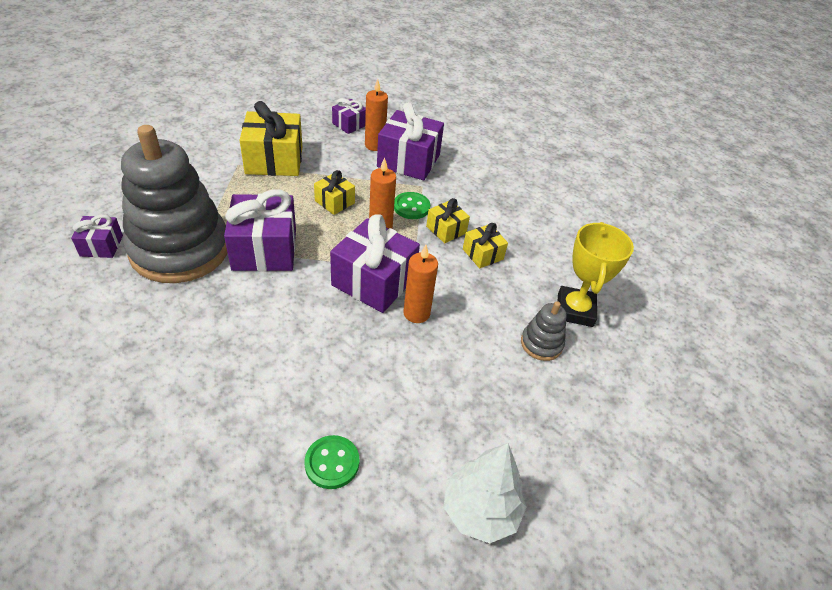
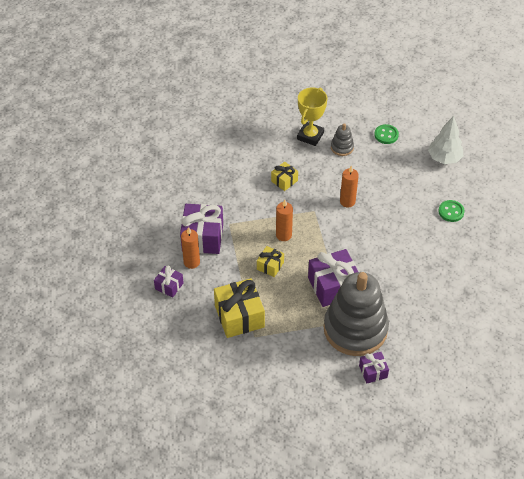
camera: 100 degrees left, 5 degrees up
purple gift [330,214,420,313] -> none
green button [394,192,430,219] -> green button moved to [374,124,399,144]
yellow gift [426,198,470,243] -> none
yellow trophy [558,222,634,327] -> yellow trophy turned 60 degrees counterclockwise [297,87,328,146]

